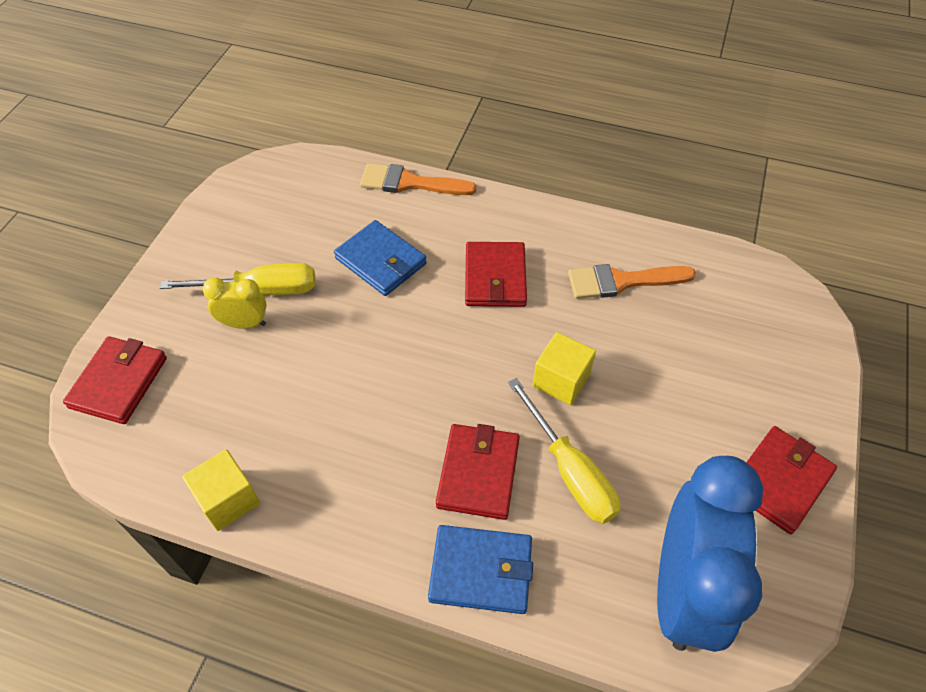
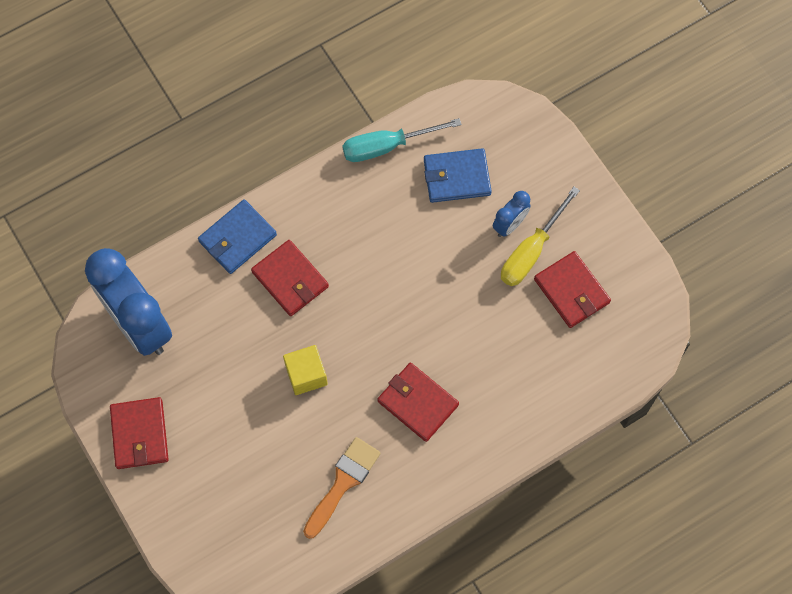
camera: 130 degrees right, 15 degrees up
red wallet [63,336,167,424] -> red wallet moved to [534,251,611,328]
yellow cube [182,449,260,531] -> turquoise screwdriver [342,118,462,162]
yellow clock [203,278,266,329] -> blue clock [493,191,531,237]
blue wallet [334,220,427,296] -> blue wallet moved to [424,148,492,203]
orange brush [360,163,477,195] -> none
yellow screwdriver [508,378,620,524] -> none

